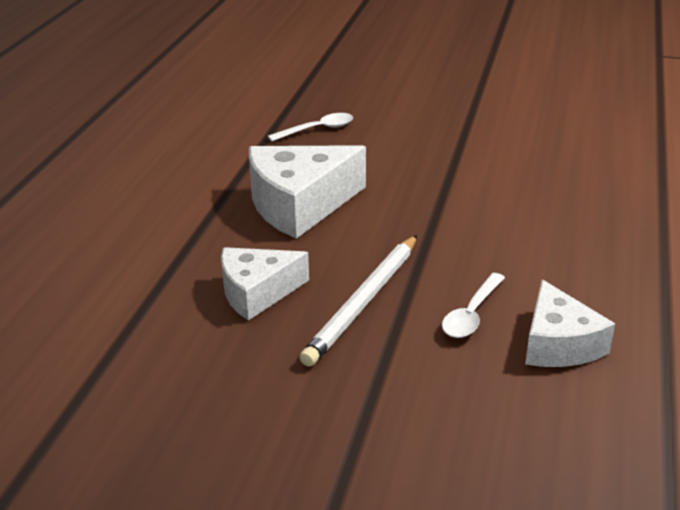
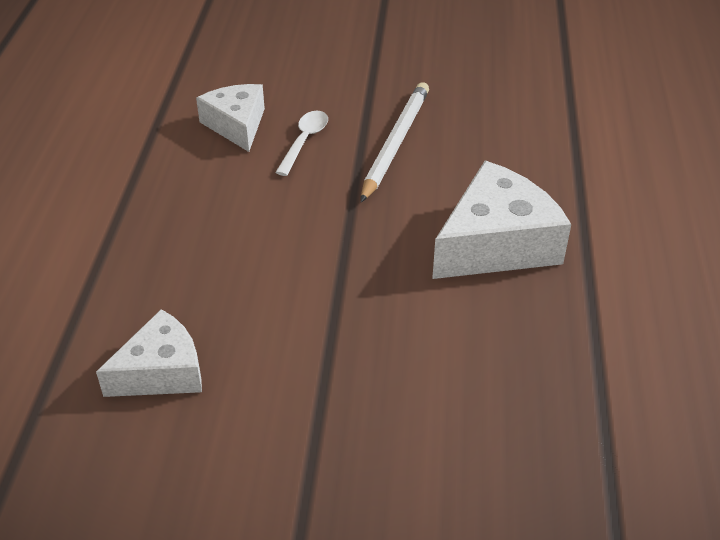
camera: 170 degrees right, 10 degrees up
white cheese [221,247,309,321] -> white cheese moved to [96,309,202,397]
white spoon [268,113,353,142] -> none

